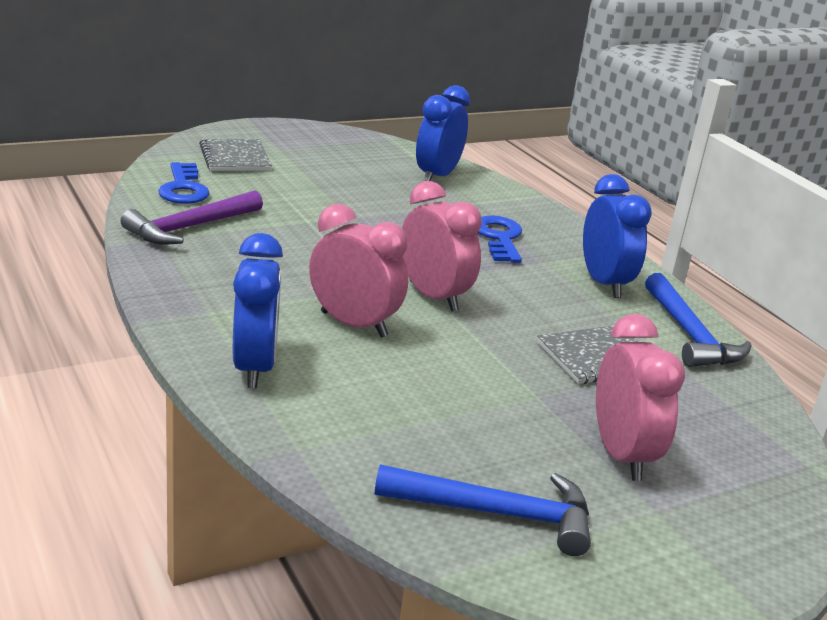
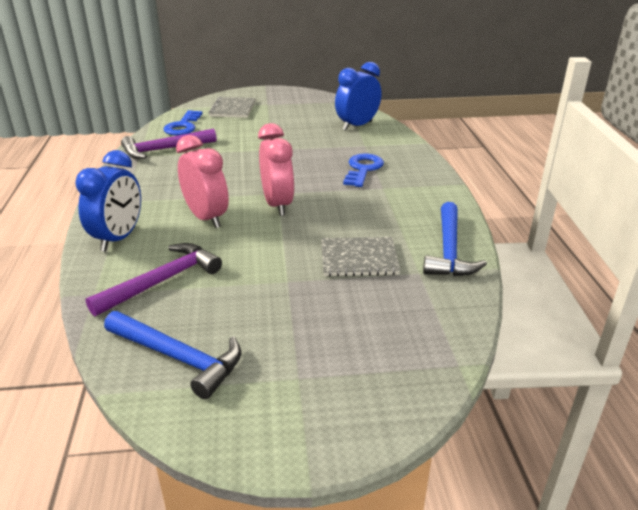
camera: 25 degrees right, 5 degrees up
blue clock [583,174,652,298] -> none
pink clock [596,314,685,481] -> none
none -> purple hammer [85,243,222,317]

